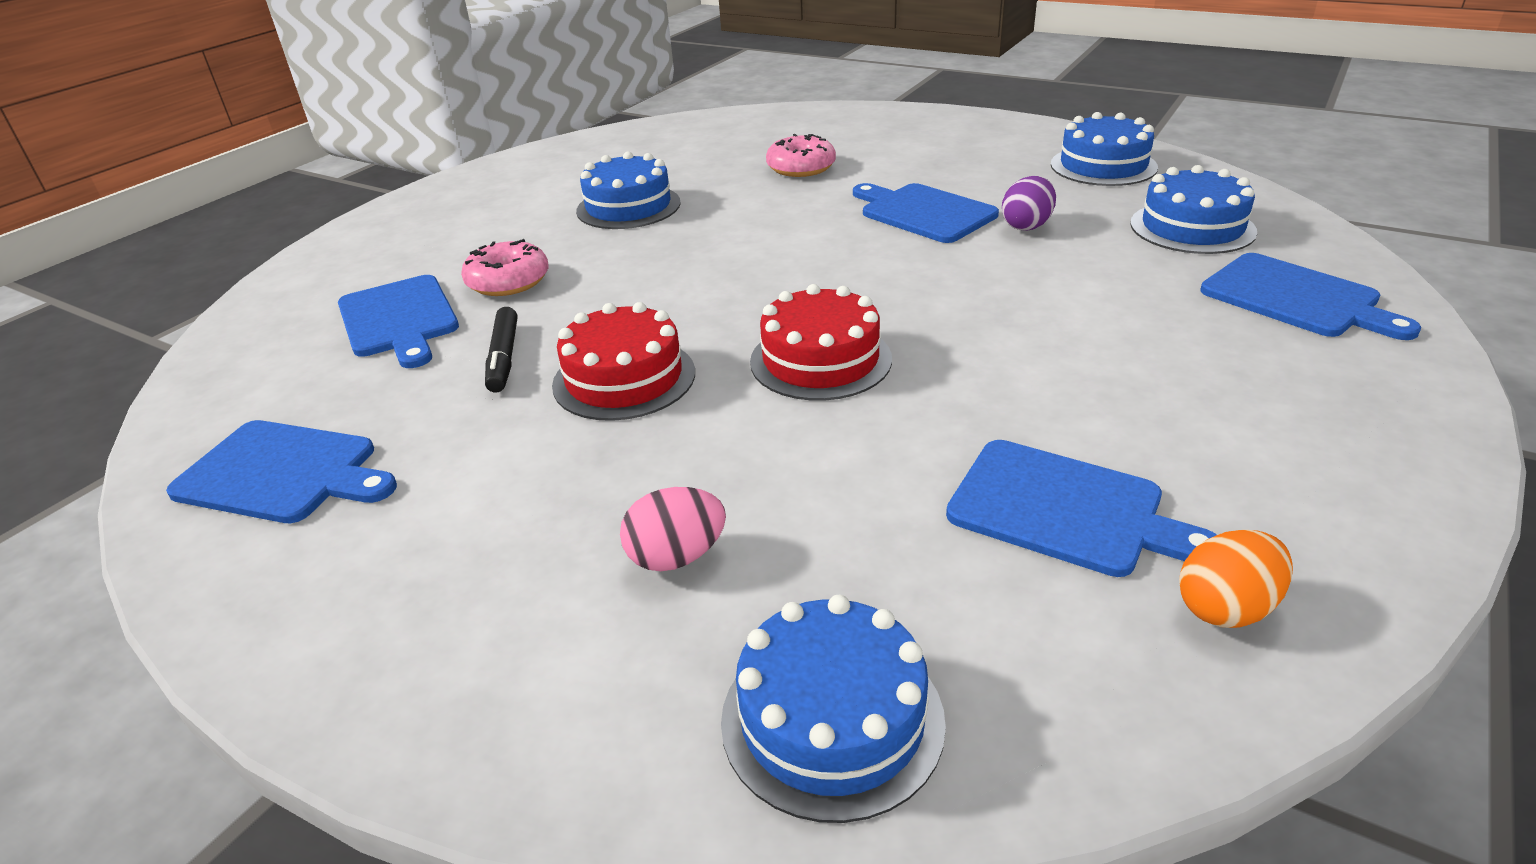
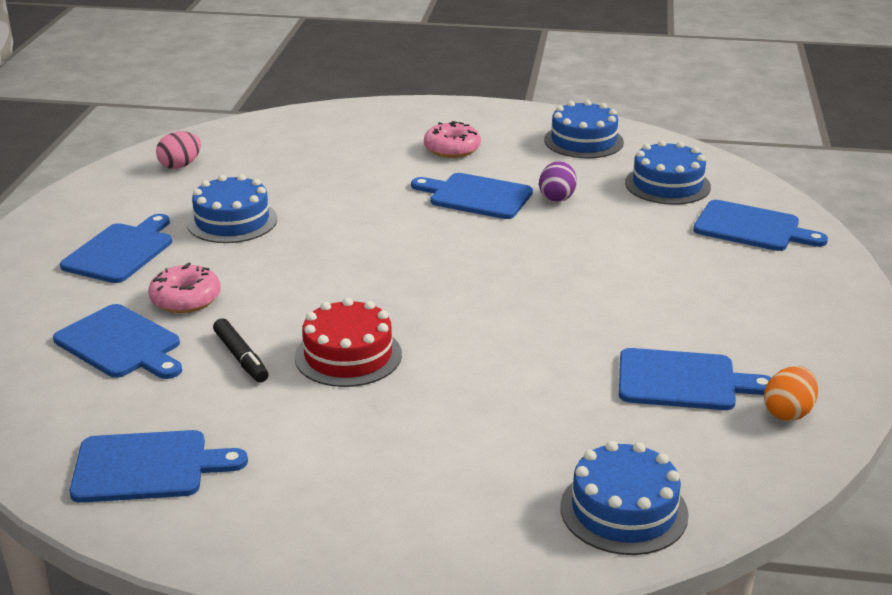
camera: 25 degrees left, 5 degrees down
pink egg [620,487,726,571] -> pink egg moved to [156,131,201,169]
red cake [750,284,892,401] -> none
pink donut [766,134,836,177] -> pink donut moved to [424,121,481,158]
none -> blue cutting board [60,214,172,283]

